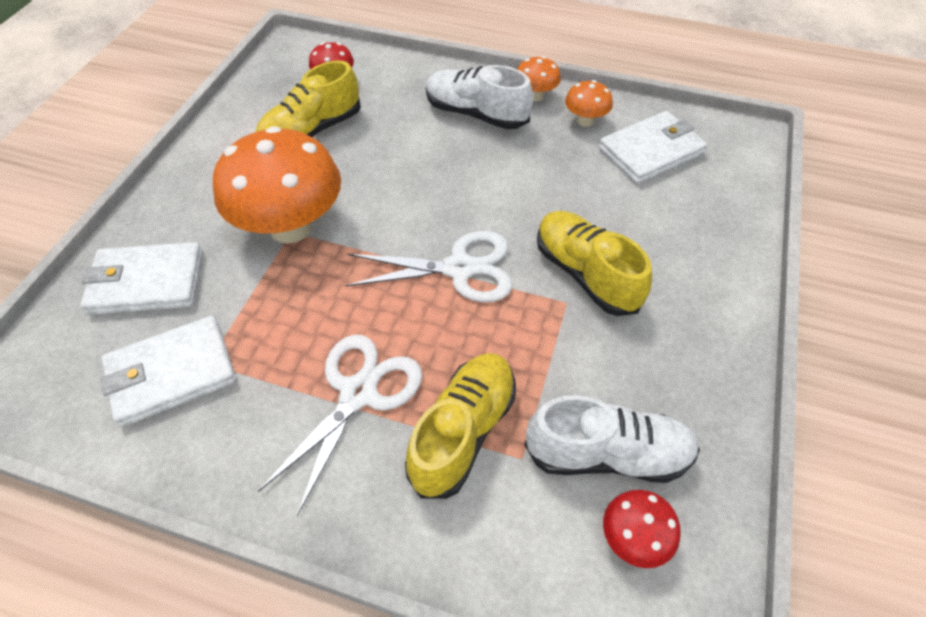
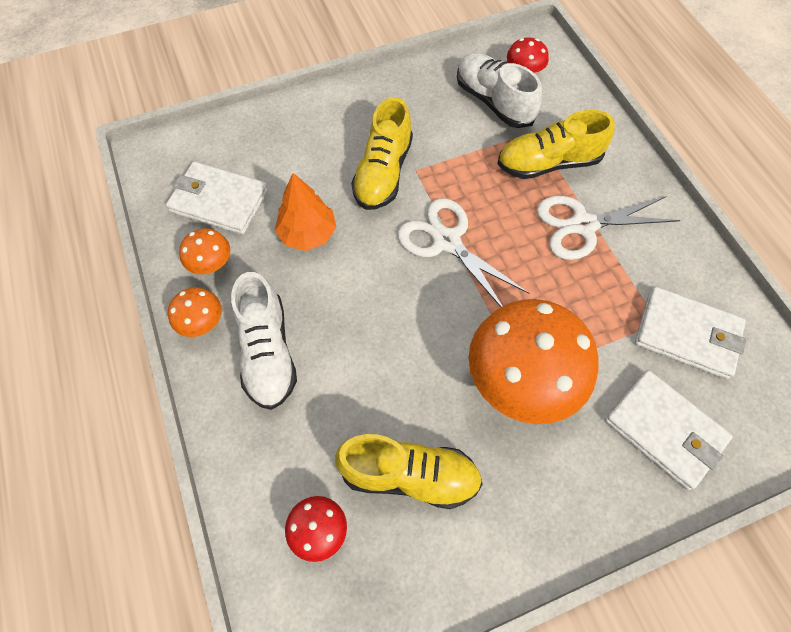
camera: 130 degrees left, 10 degrees up
none -> orange tree [275,173,336,251]

